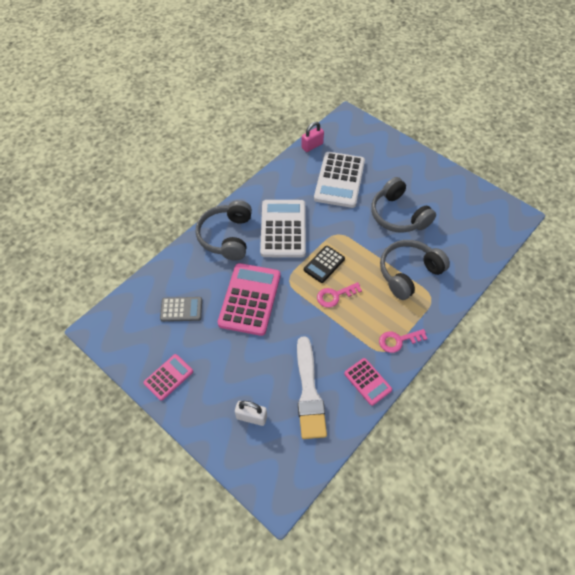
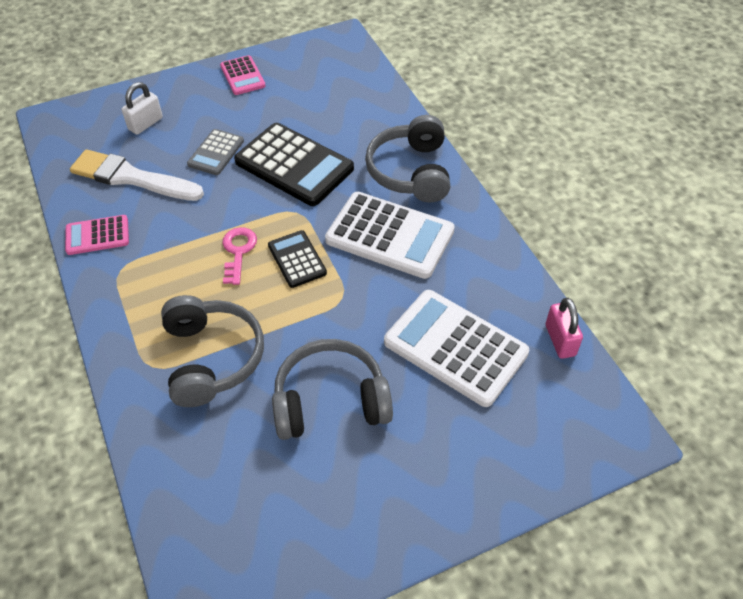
camera: 115 degrees right, 5 degrees down
grey calculator [160,297,202,322] -> grey calculator moved to [187,129,244,175]
grey headphones [196,200,252,261] -> grey headphones turned 120 degrees counterclockwise [365,115,450,202]
pink calculator [218,263,280,336] -> black calculator [234,123,354,206]
pink key [379,329,428,353] -> none

